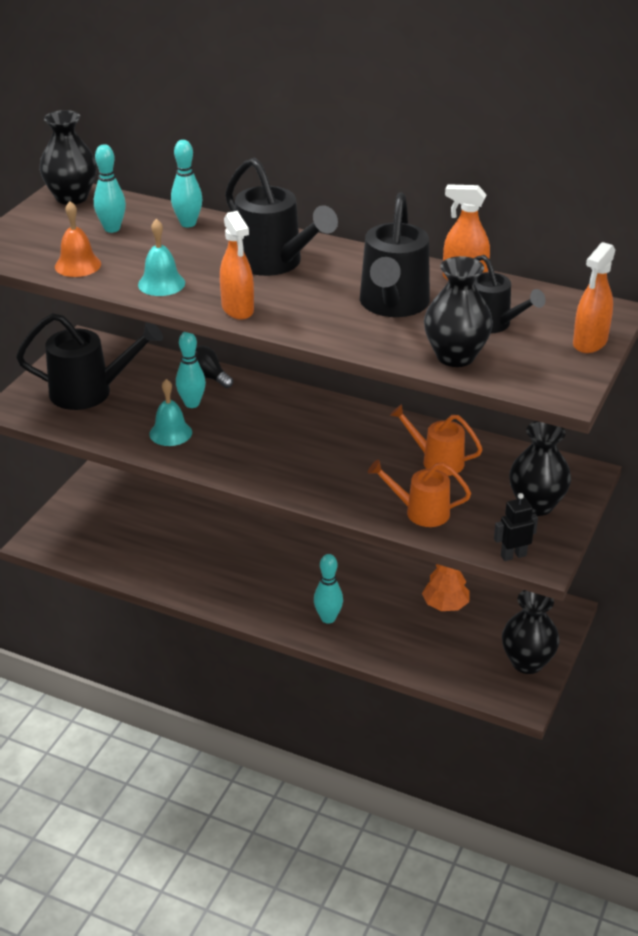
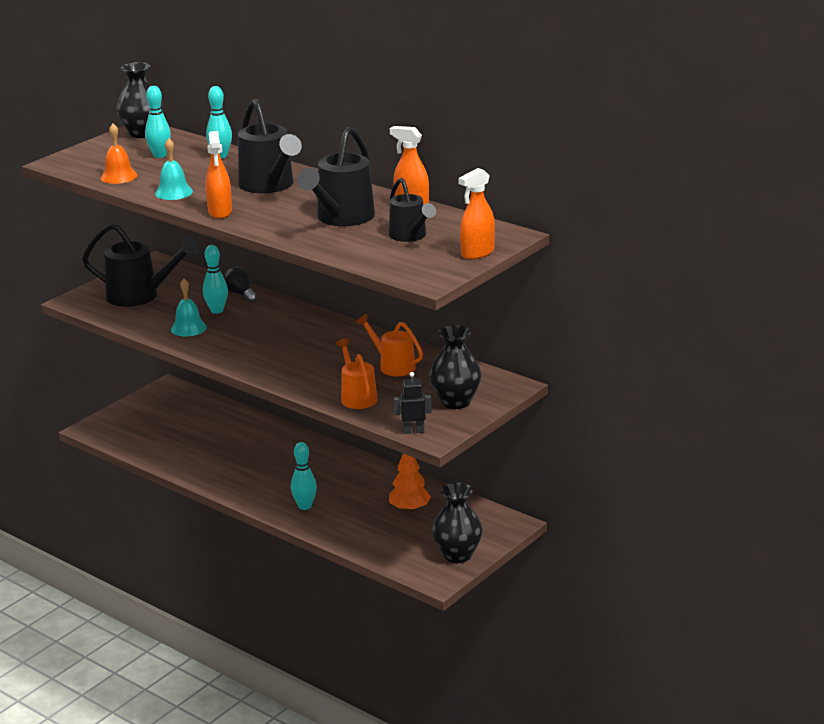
camera: 15 degrees right, 10 degrees down
orange watering can [368,459,471,527] -> orange watering can turned 45 degrees clockwise [336,338,377,409]
black vase [424,256,493,367] -> none

